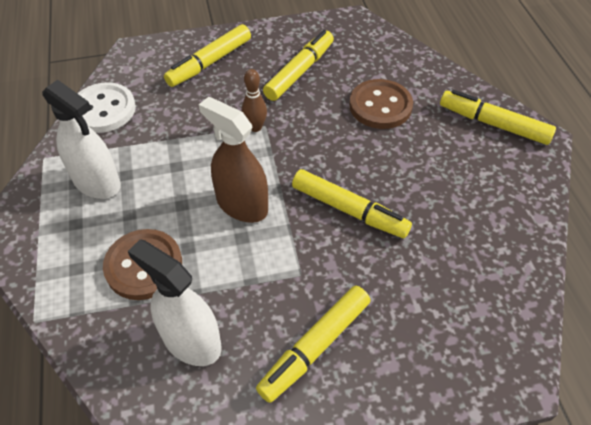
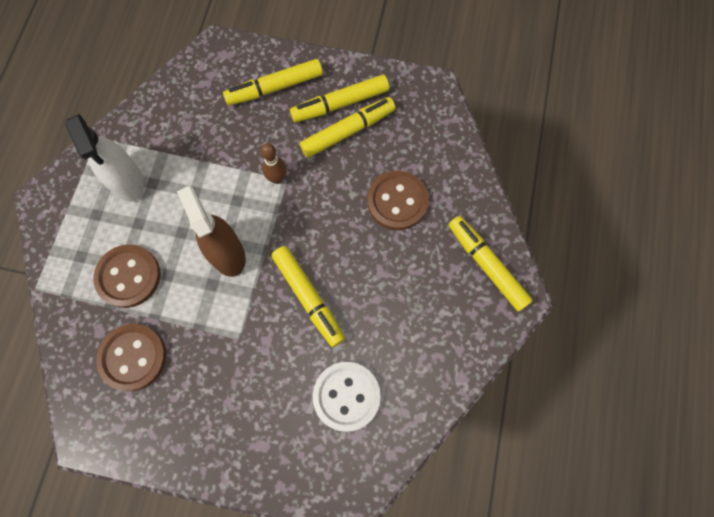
camera: 25 degrees right, 20 degrees up
white button [77,82,136,133] -> white button moved to [313,362,381,432]
white spray bottle [128,239,222,366] -> brown button [96,324,166,391]
yellow marker [256,286,371,403] -> yellow marker moved to [290,75,389,122]

